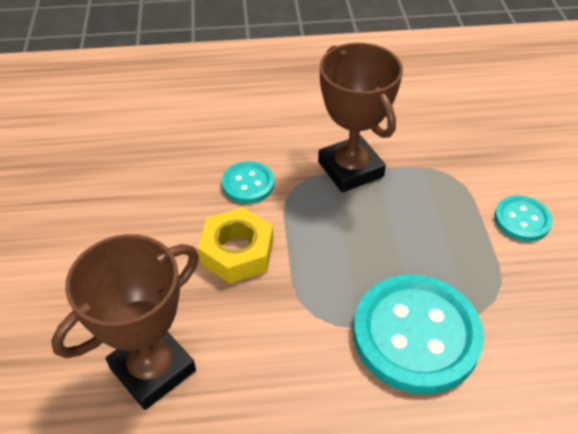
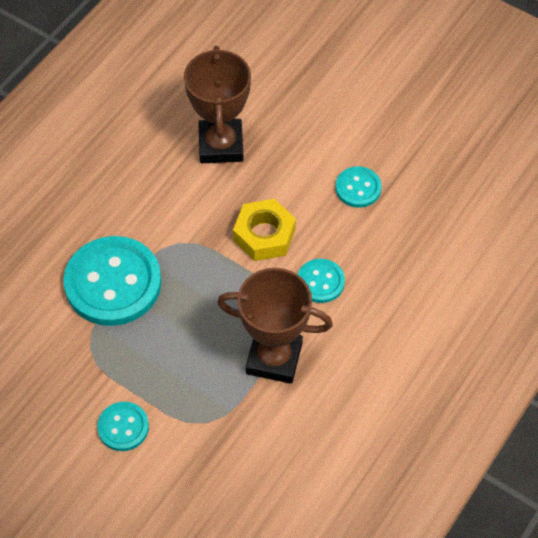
camera: 130 degrees right, 10 degrees up
none -> turquoise button [336,166,382,208]

